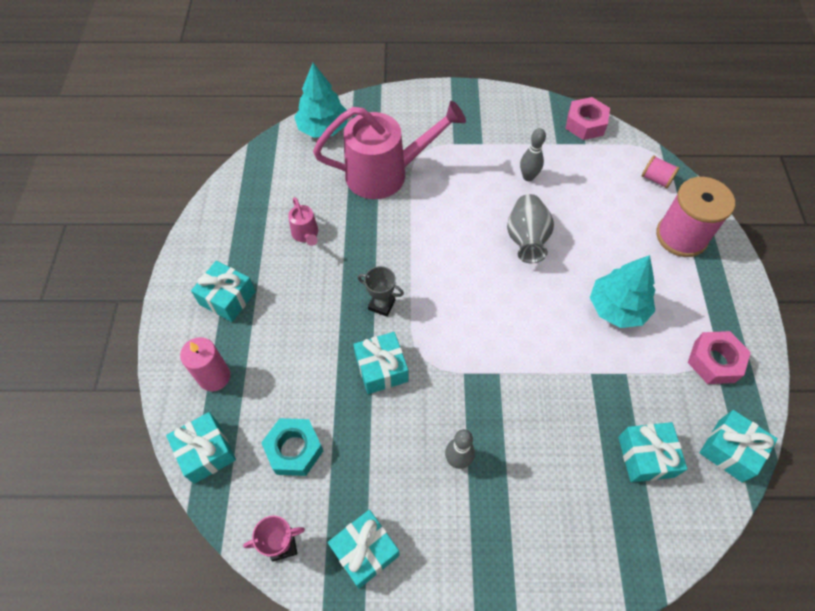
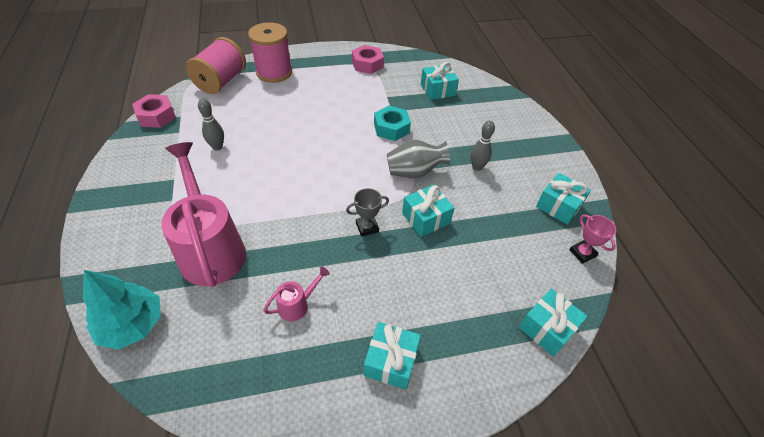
camera: 105 degrees left, 10 degrees down
pink candle [180,337,230,391] -> none
turquoise nut [261,418,323,476] -> turquoise nut moved to [374,106,411,141]
grey trophy [357,266,404,317] -> grey trophy turned 60 degrees clockwise [346,188,389,237]
grey vase [507,194,554,263] -> grey vase moved to [387,140,450,179]
turquoise tree [590,255,655,328] -> none
pink spool [642,155,680,188] -> pink spool [186,37,246,94], size x2.11
turquoise gift [699,410,778,483] -> none

